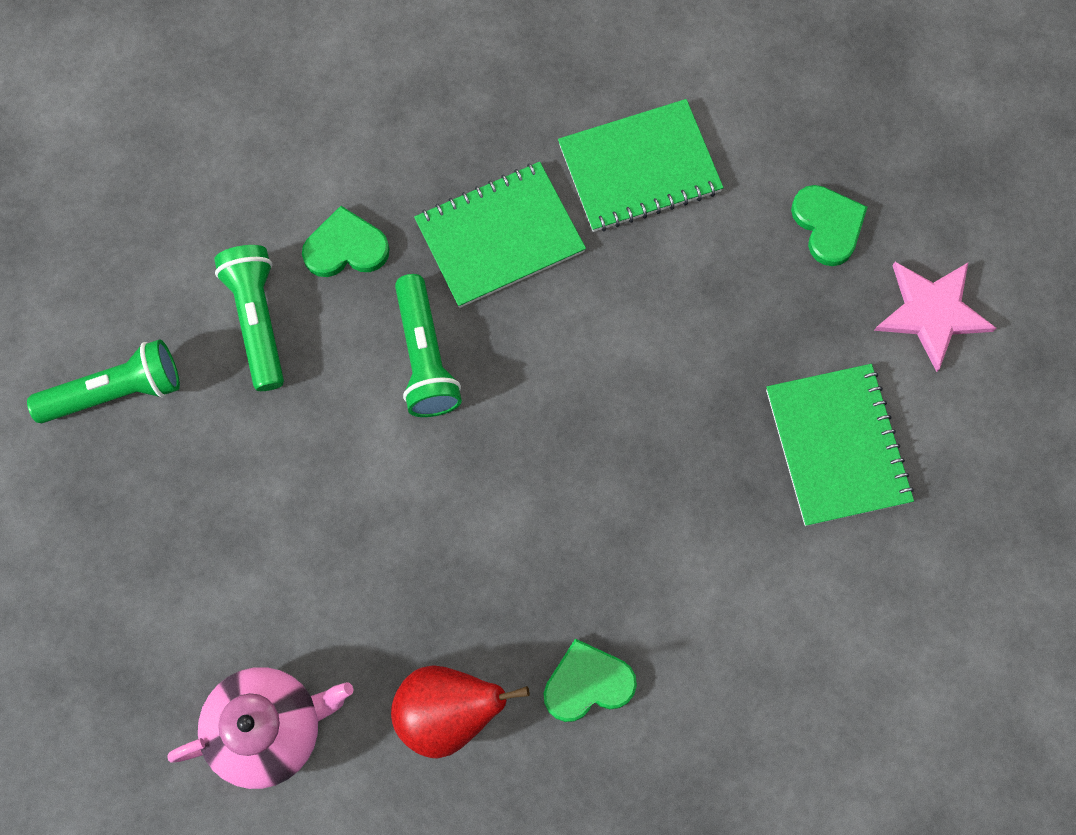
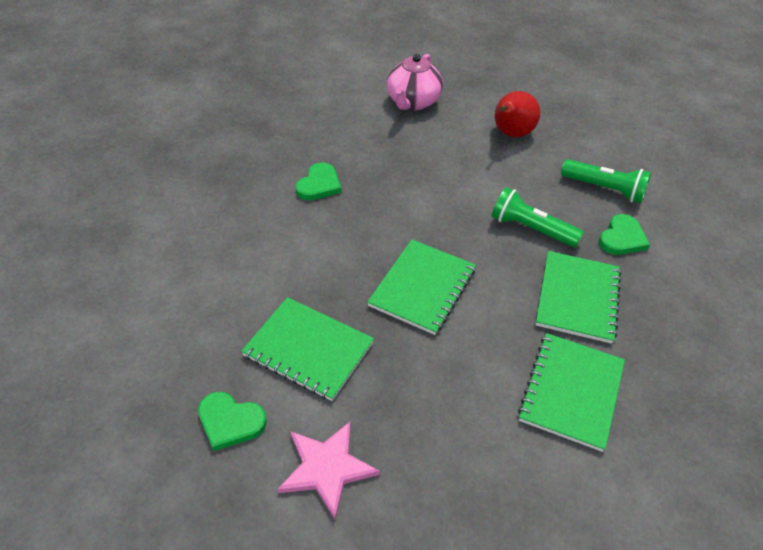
camera: 130 degrees right, 25 degrees down
green flashlight [27,339,180,423] -> none
red pear [391,665,530,759] -> red pear moved to [495,91,540,137]
green heart [791,185,868,266] -> green heart moved to [198,392,267,451]
none -> green notebook [367,239,476,335]

